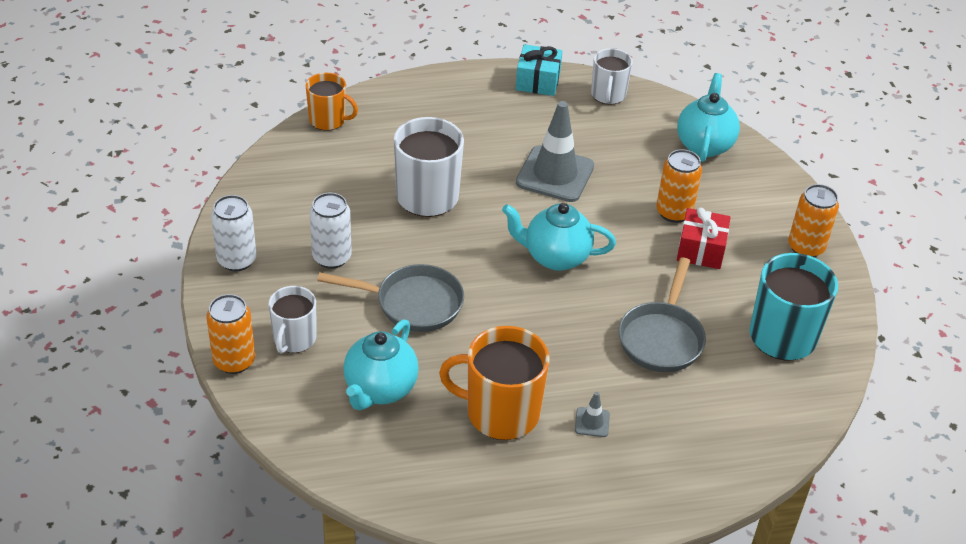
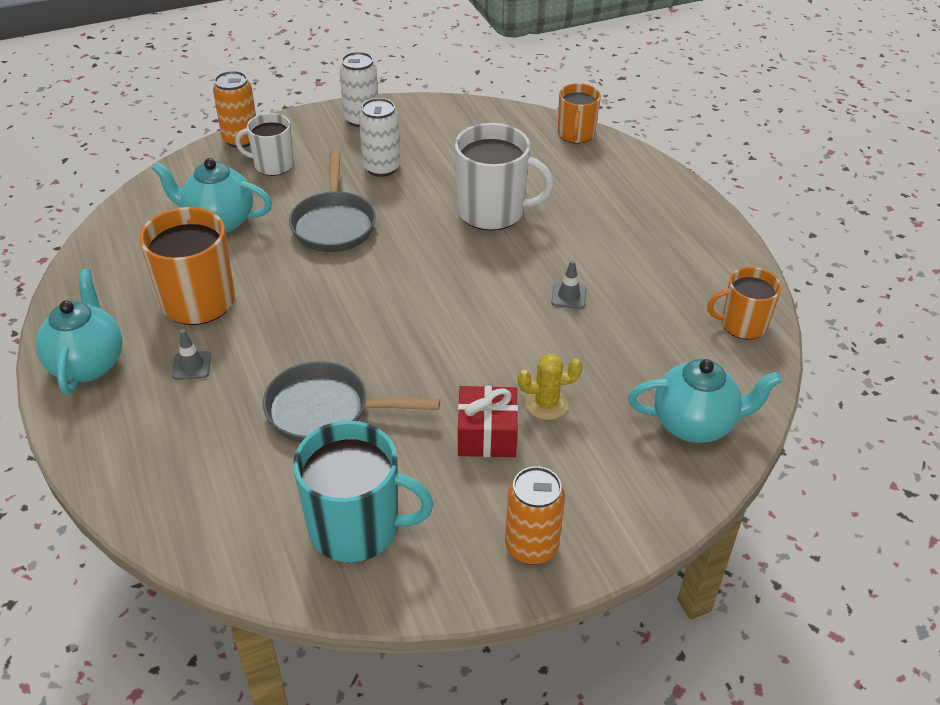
camera: 80 degrees right, 0 degrees up
turquoise teapot [502,203,616,271] -> turquoise teapot moved to [35,269,123,394]
turquoise gift [516,44,563,96] -> none
grey traffic cone [516,101,594,202] -> grey traffic cone [551,260,587,309], size x0.43
white mug [591,48,633,105] -> orange mug [707,267,781,340]
orange can [656,149,702,223] -> yellow cactus [518,353,582,420]

